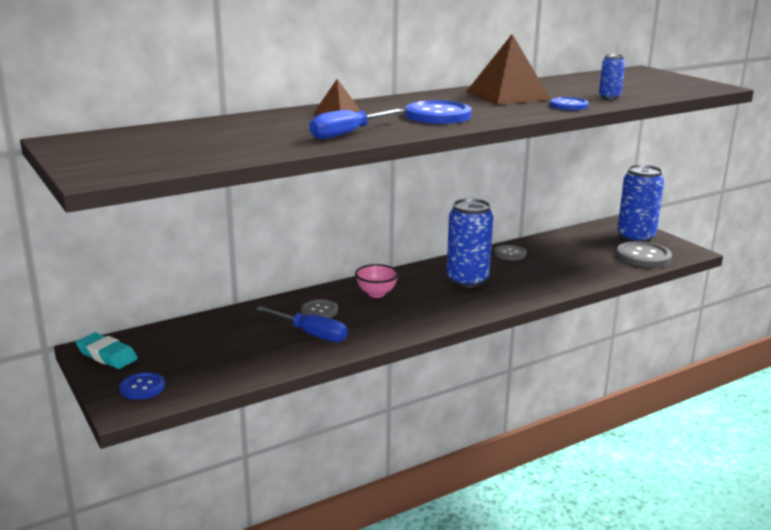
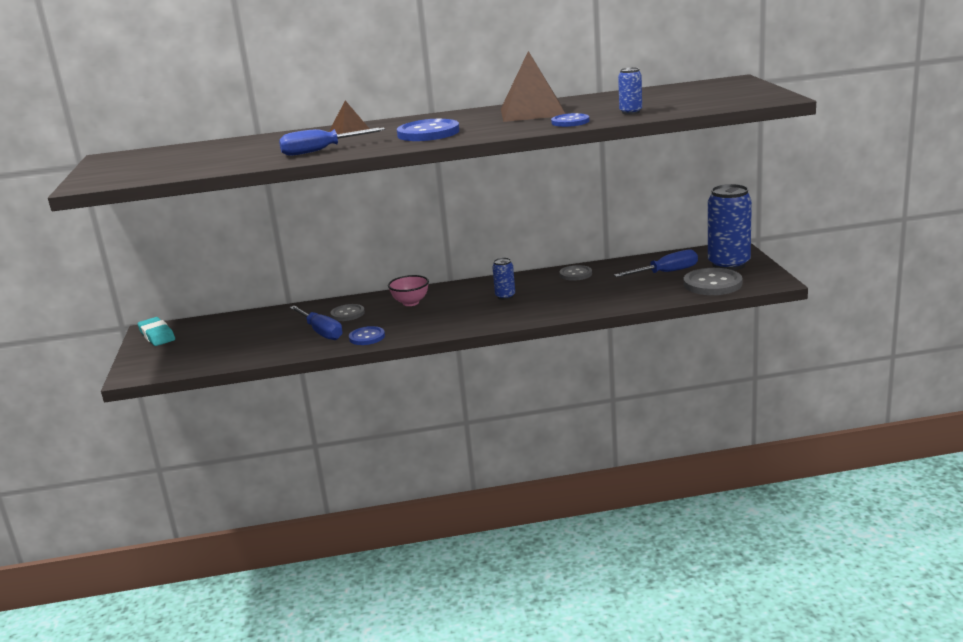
camera: 25 degrees right, 0 degrees up
blue button [119,372,165,400] -> blue button moved to [349,326,385,345]
blue can [446,198,493,288] -> blue can [492,258,515,300], size x0.48
none -> blue screwdriver [614,249,698,277]

